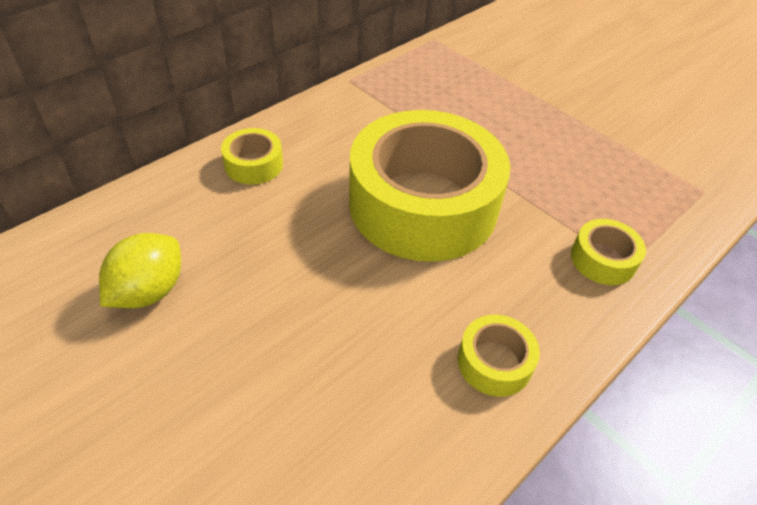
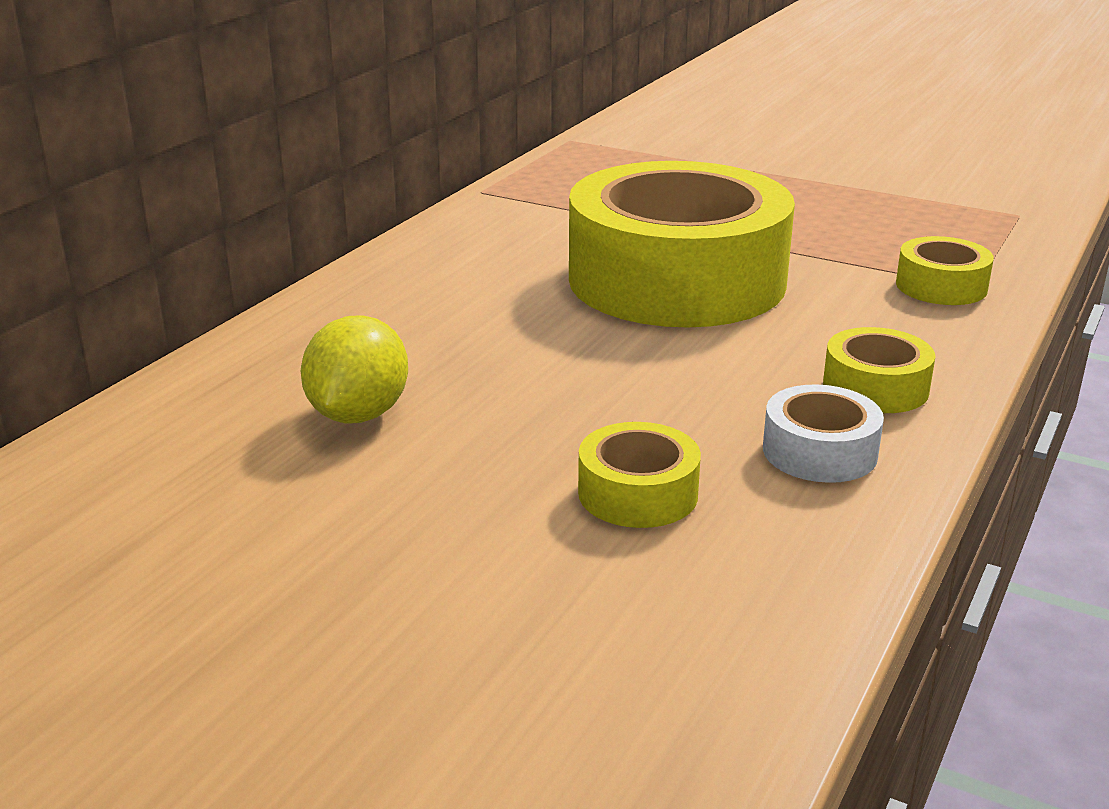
camera: 15 degrees left, 20 degrees down
yellow tape [221,128,283,185] -> yellow tape moved to [578,422,701,528]
none -> white tape [763,384,884,483]

